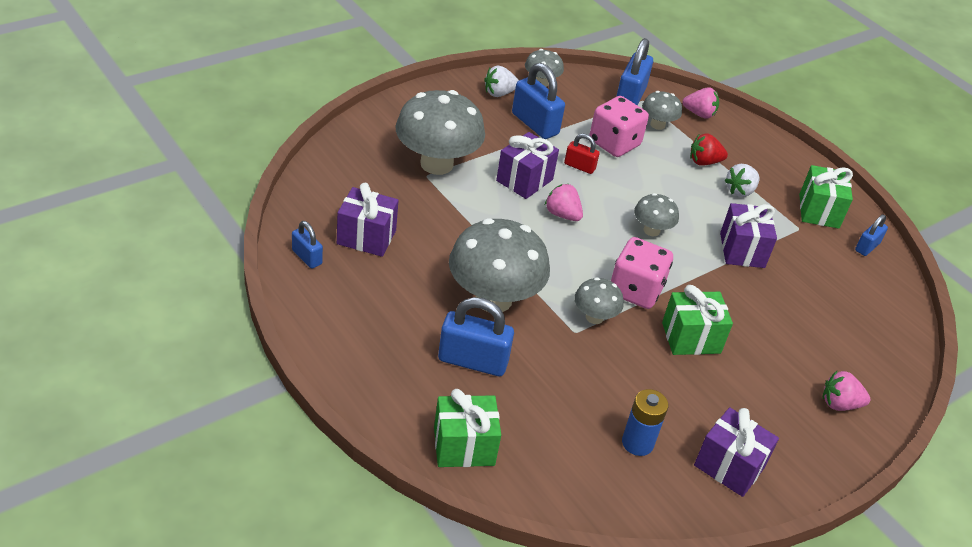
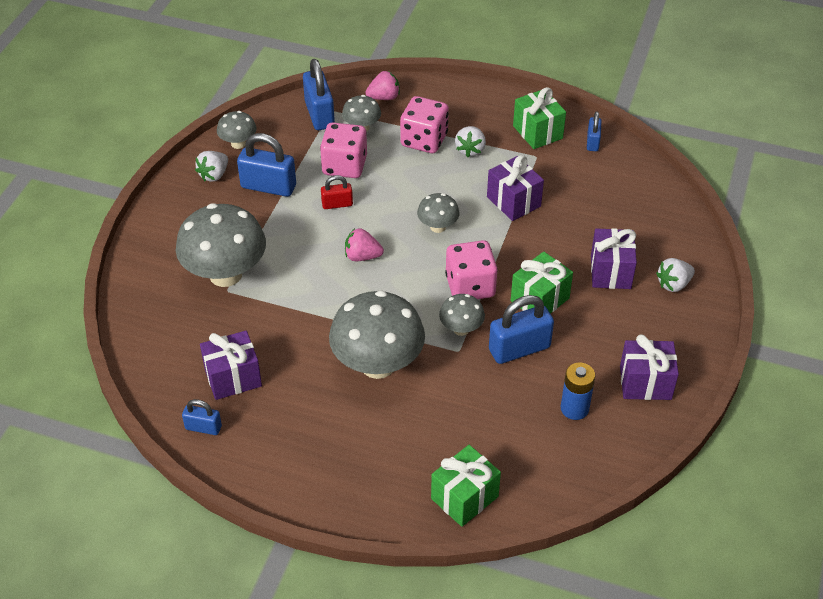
camera: 30 degrees left, 5 degrees up
blue padlock [438,297,514,376] -> blue padlock moved to [489,295,554,364]
purple gift [496,132,559,199] -> purple gift moved to [591,228,637,289]
red strawberry [690,133,728,166] -> pink dice [400,96,449,153]
pink strawberry [823,371,871,411] -> white strawberry [656,258,695,292]

